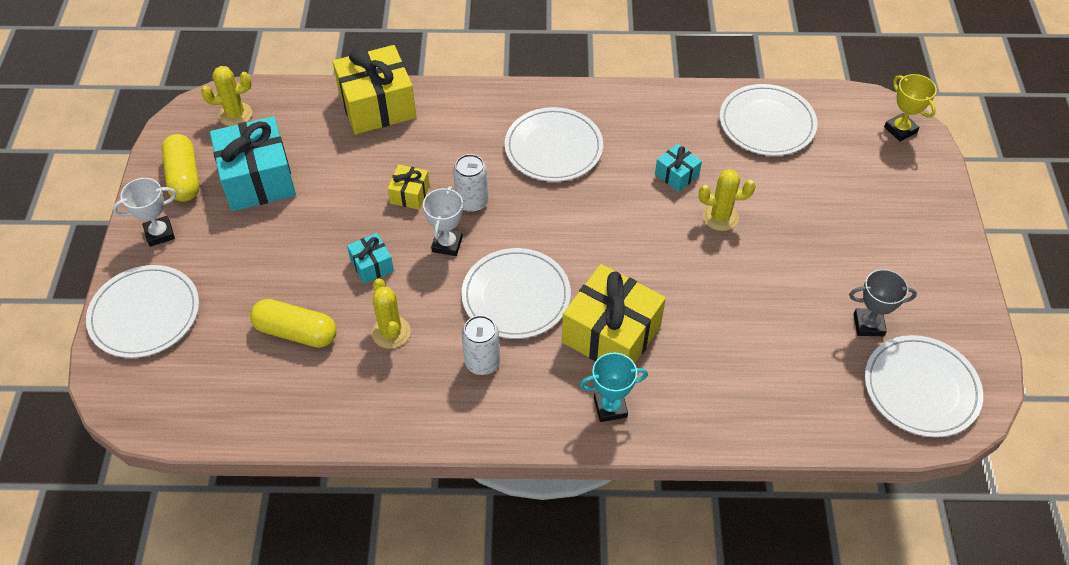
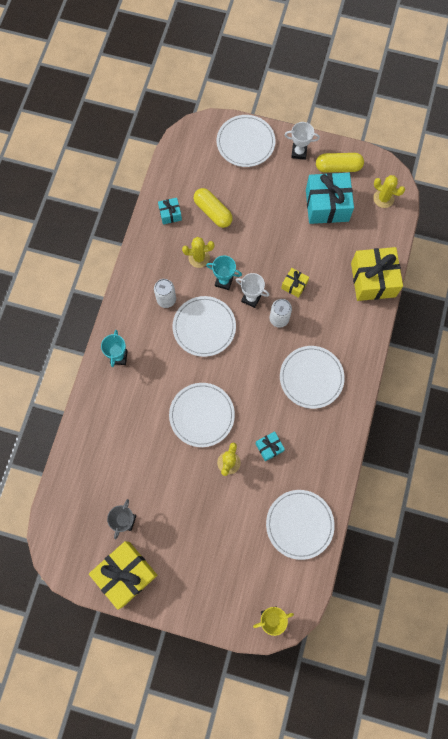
camera: 105 degrees right, 20 degrees up
white trophy [113,178,176,247] -> white trophy turned 75 degrees counterclockwise [285,122,320,160]
yellow cactus [201,66,252,126] -> yellow cactus turned 60 degrees counterclockwise [373,175,405,208]
yellow capsule [250,299,337,348] -> yellow capsule turned 75 degrees counterclockwise [194,188,233,228]
turquoise gift [347,233,394,284] -> turquoise gift moved to [158,198,182,225]
yellow gift [562,264,666,363] -> yellow gift moved to [89,541,157,610]
white plate [865,335,983,437] -> white plate moved to [169,383,235,447]
none -> turquoise trophy [206,256,242,290]

